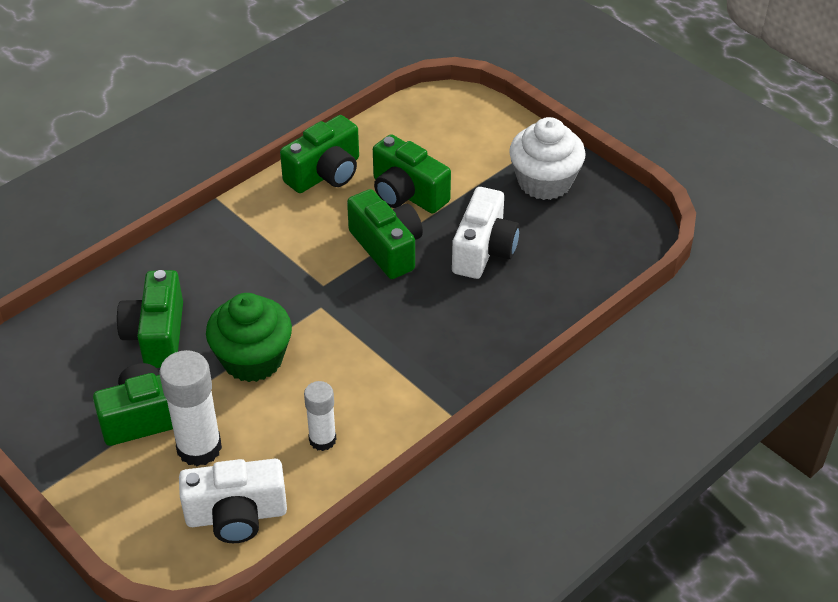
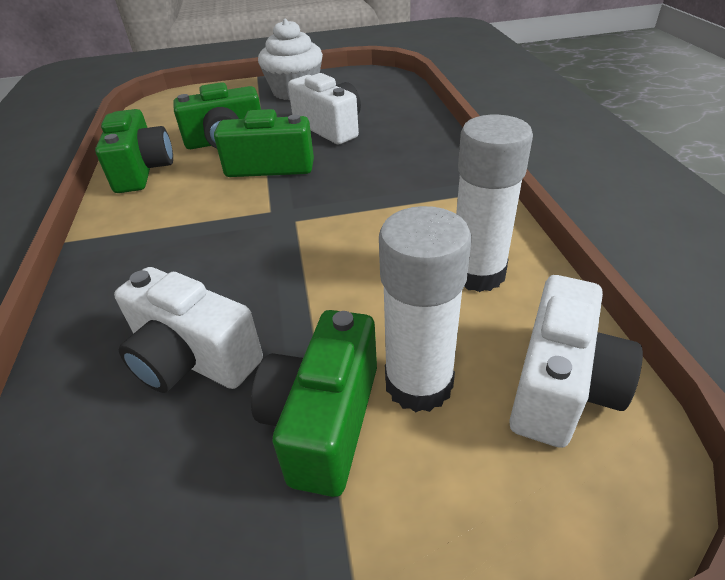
camera: 55 degrees left, 5 degrees down
green camera [117,270,183,368] -> white camera [114,267,263,393]
green cupcake [206,293,292,382] -> none
white glue stick [304,381,336,451] -> white glue stick [456,115,533,292], size x1.63

